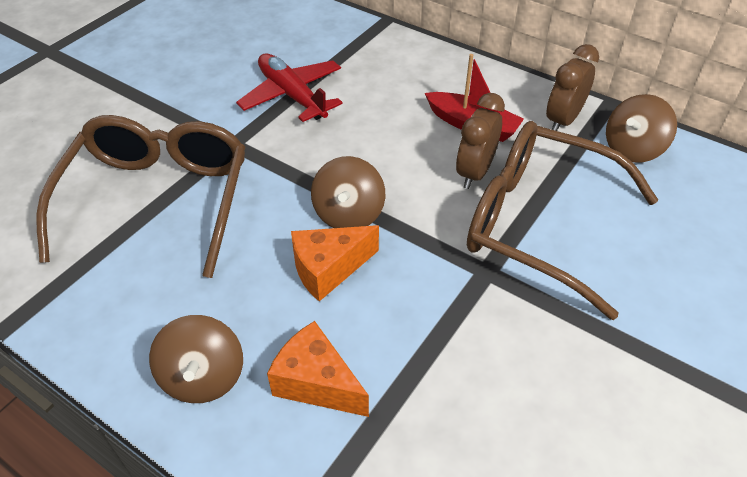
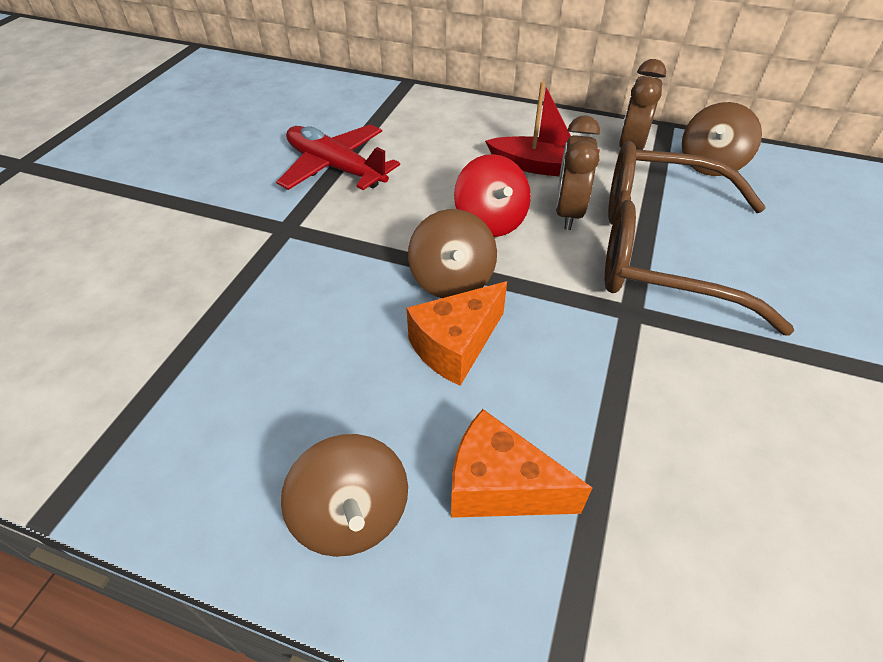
camera: 15 degrees left, 0 degrees up
brown glasses [36,115,245,278] -> none
none -> red spinning top [454,154,531,237]

